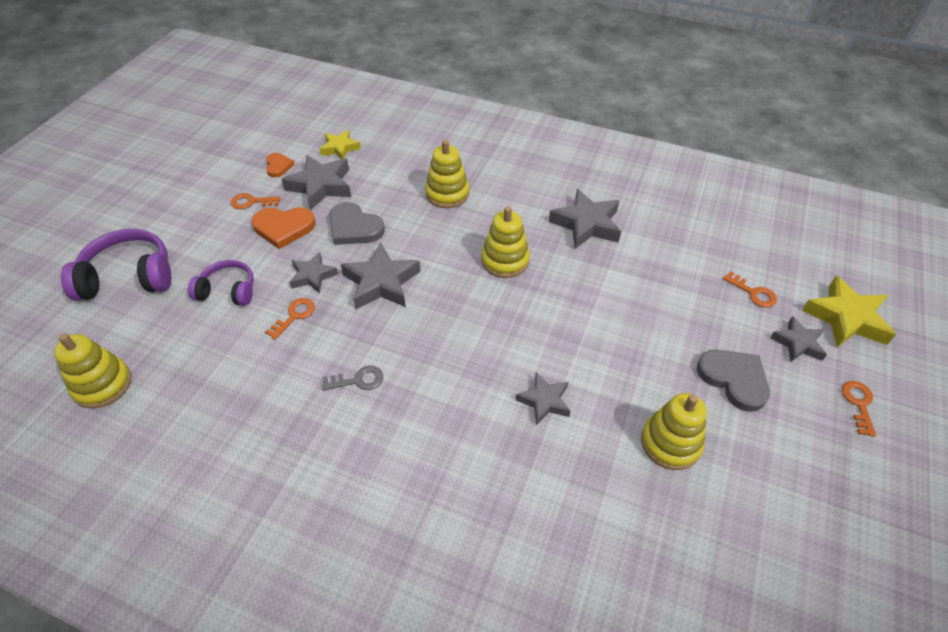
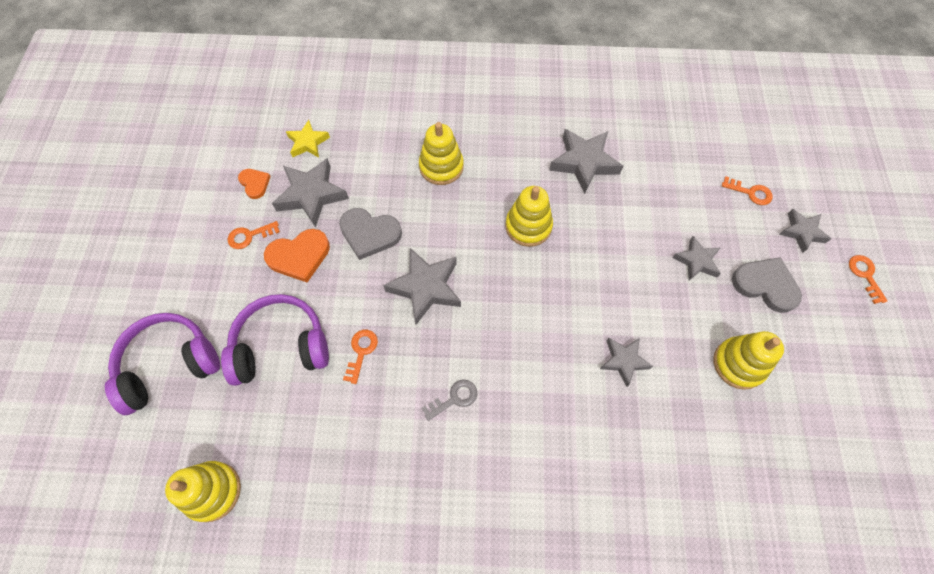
camera: 20 degrees left, 15 degrees up
purple headphones [188,260,254,306] -> purple headphones [221,294,329,386], size x1.61
grey star [289,252,338,294] -> grey star moved to [672,236,721,281]
yellow star [802,276,896,348] -> none

